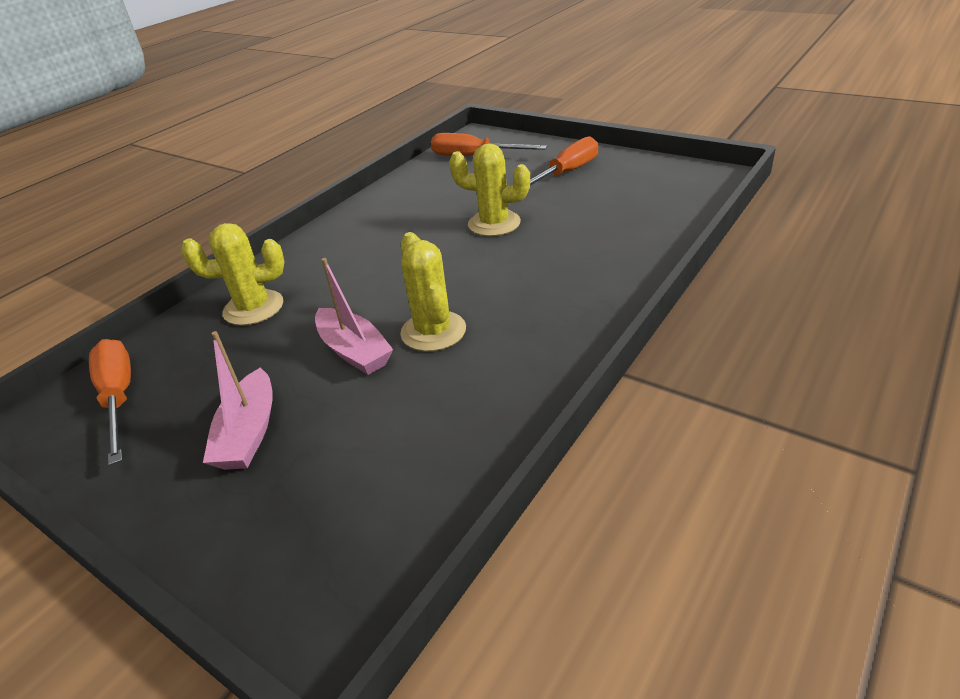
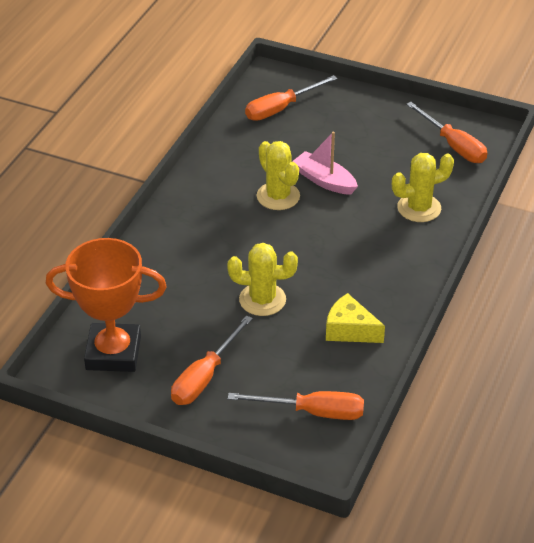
camera: 165 degrees right, 5 degrees up
pink boat [203,331,273,470] -> none
none -> orange trophy [46,238,167,372]
none -> orange screwdriver [245,75,337,121]
none -> yellow cheese [326,293,385,343]

